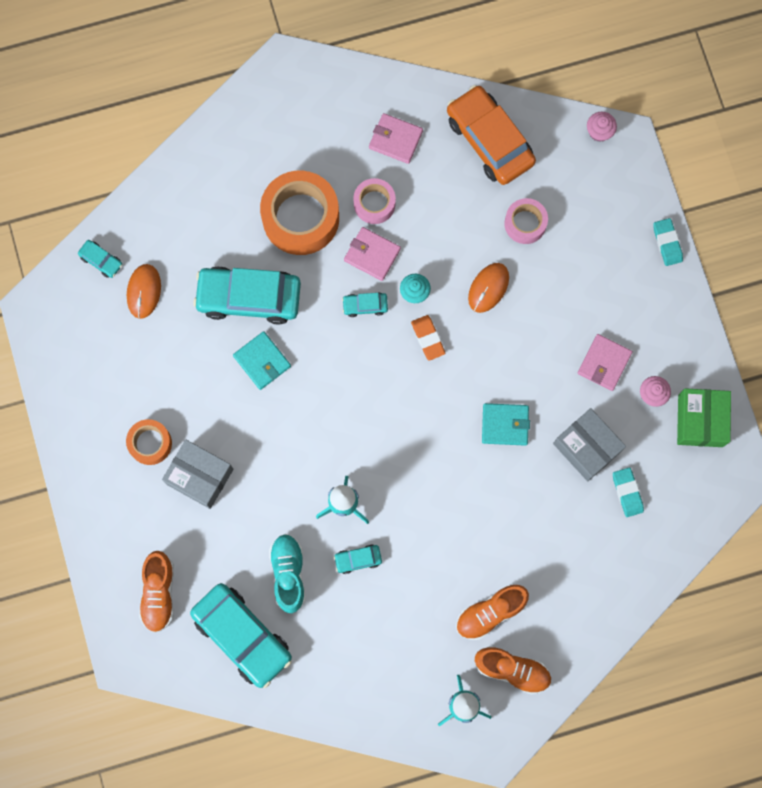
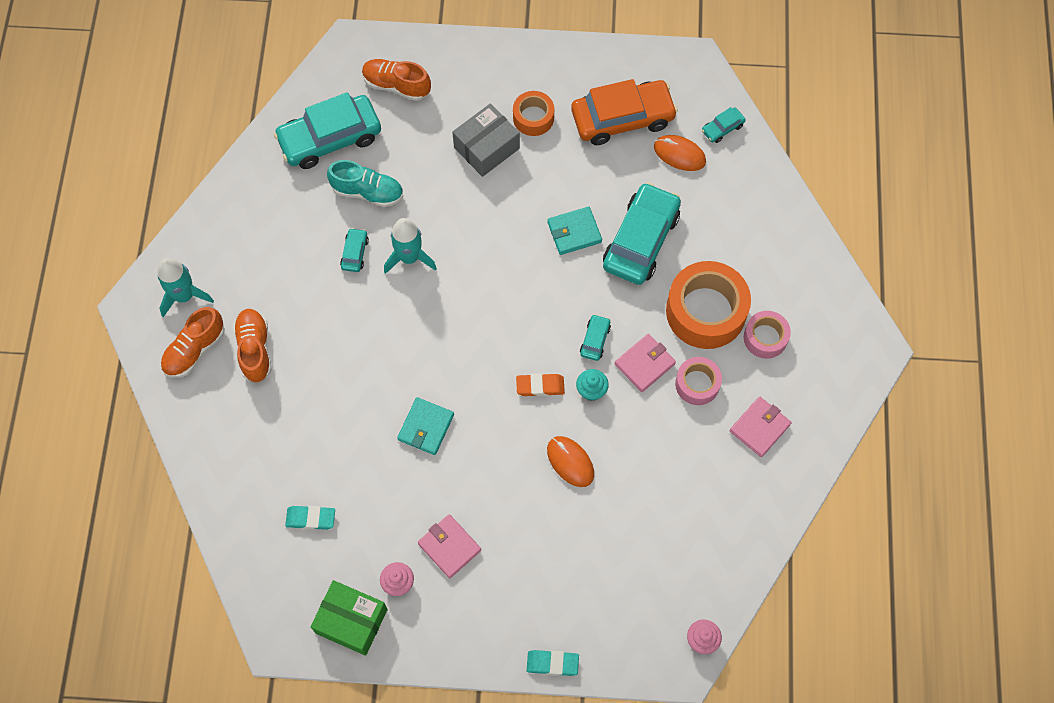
camera: 110 degrees right, 10 degrees down
orange car [447,85,536,185] -> orange car moved to [571,79,678,145]
pink tape [504,198,548,244] -> pink tape moved to [744,311,791,359]
grey box [553,408,626,481] -> none

